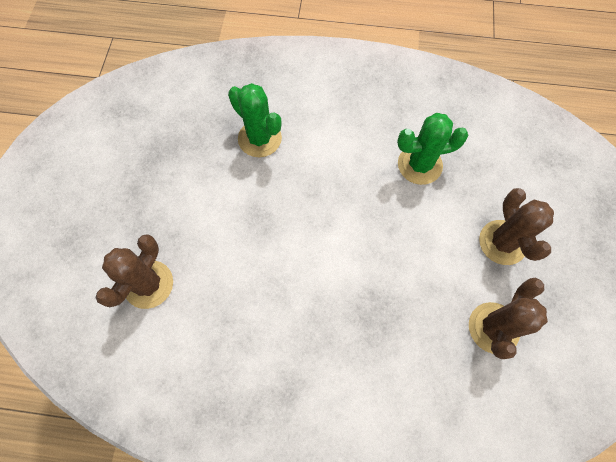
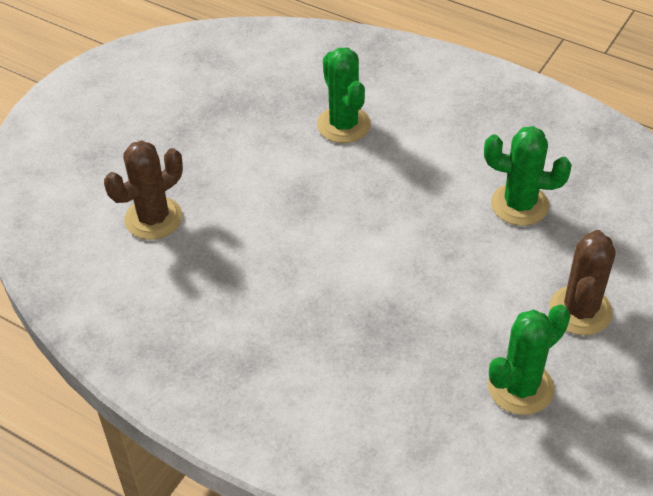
camera: 25 degrees right, 20 degrees down
brown cactus [469,278,548,359] -> green cactus [488,304,570,415]

